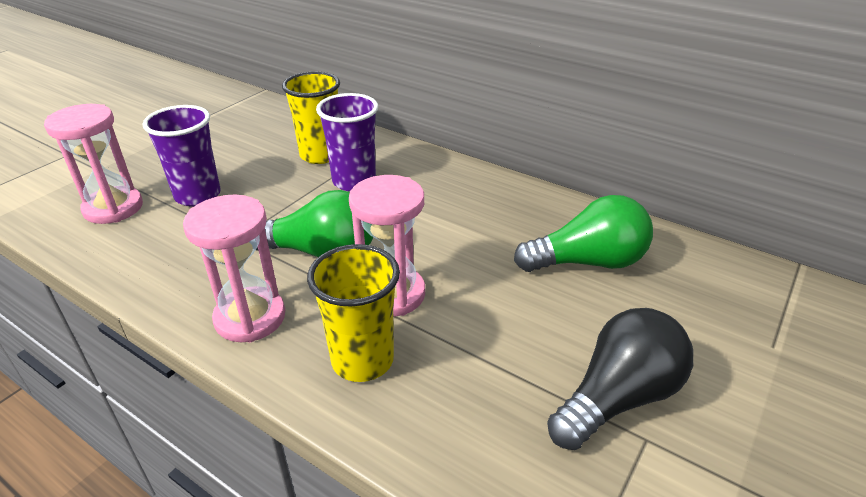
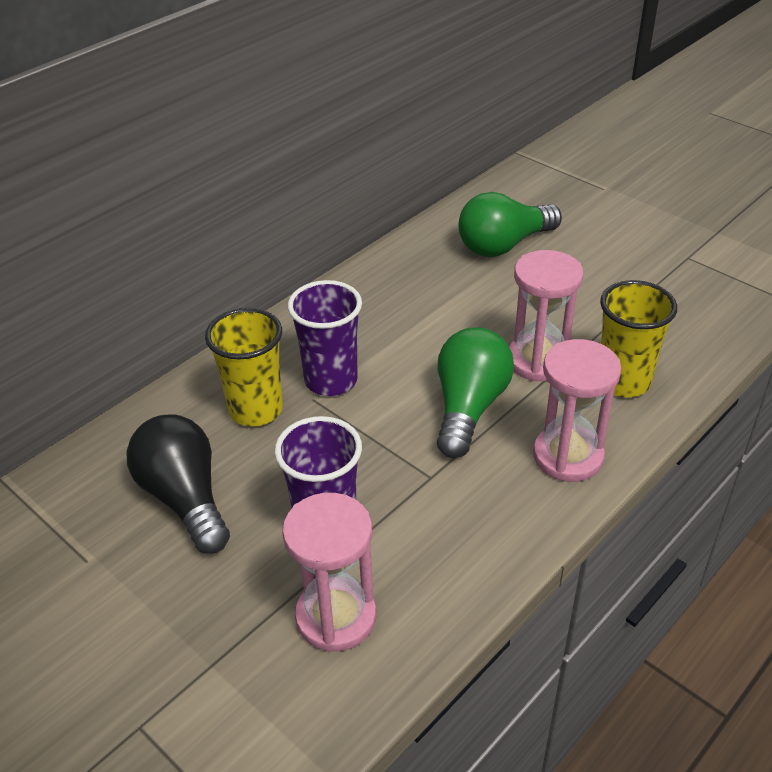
camera: 80 degrees left, 5 degrees up
green light bulb [514,195,653,272] -> green light bulb turned 120 degrees counterclockwise [458,192,562,257]
black light bulb [547,308,694,450] -> black light bulb moved to [126,414,230,554]

